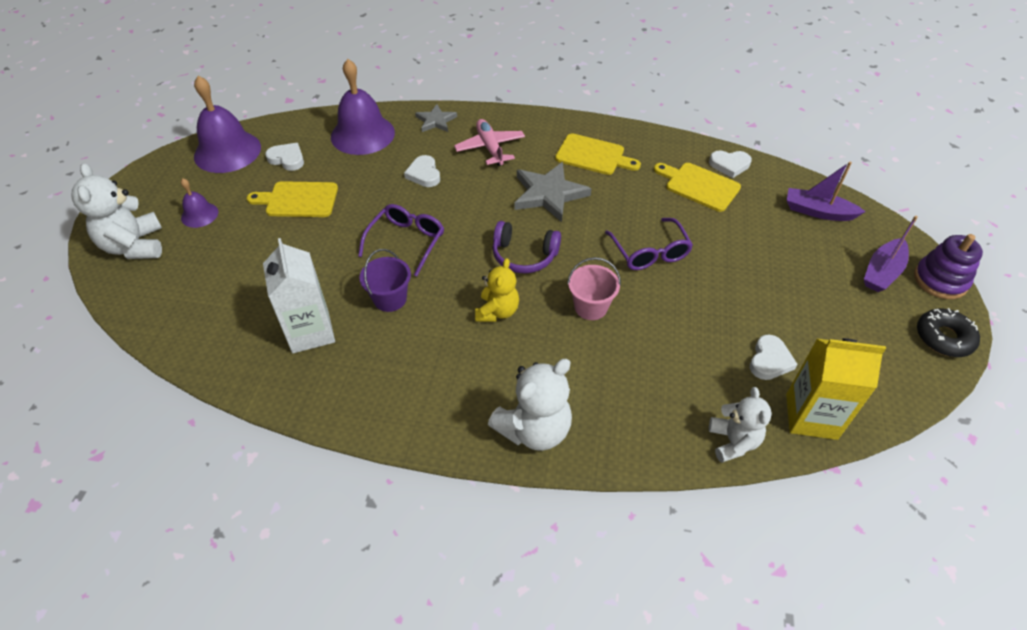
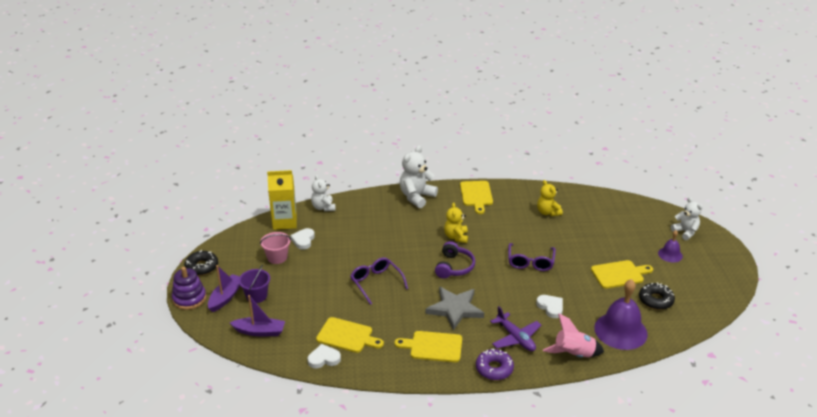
camera: 165 degrees right, 15 degrees down
white teddy bear [71,163,162,259] -> white teddy bear [671,197,703,240], size x0.66
purple bell [194,76,261,173] -> none
white carton [263,238,335,353] -> yellow teddy bear [537,180,563,216]
white heart [265,143,304,171] -> black donut [639,283,675,310]
purple bucket [359,249,411,312] -> purple bucket moved to [238,265,270,303]
grey star [415,104,457,132] -> pink rocket [543,314,604,357]
pink plane [454,119,525,166] -> purple plane [490,306,541,351]
purple headphones [493,221,561,273] -> purple headphones turned 105 degrees clockwise [435,241,475,279]
pink bucket [567,257,621,320] -> pink bucket moved to [260,232,291,264]
none -> yellow cutting board [460,181,493,214]
none -> purple donut [476,349,514,380]

